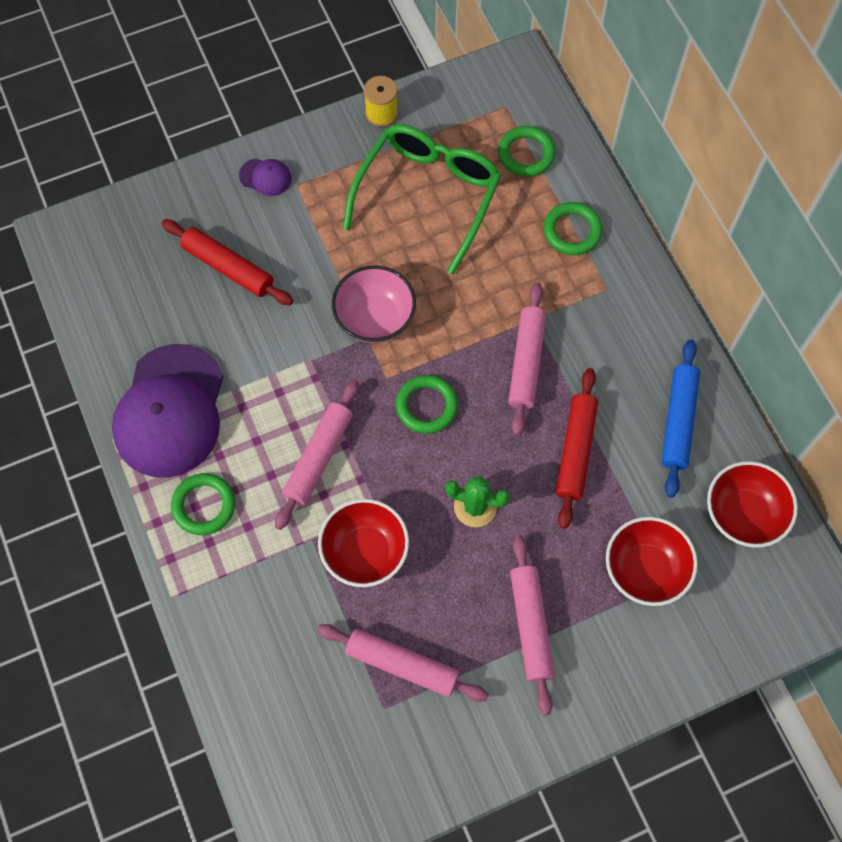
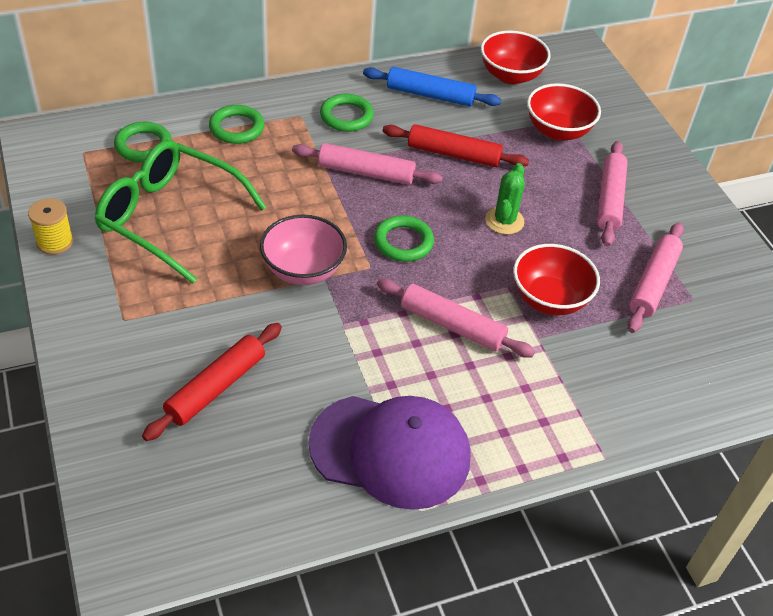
camera: 90 degrees left, 20 degrees down
green ring [171,473,235,535] -> green ring moved to [320,94,374,132]
purple cap [239,159,292,196] -> none
pink rolling pin [510,535,555,715] -> pink rolling pin turned 75 degrees counterclockwise [597,141,628,247]

